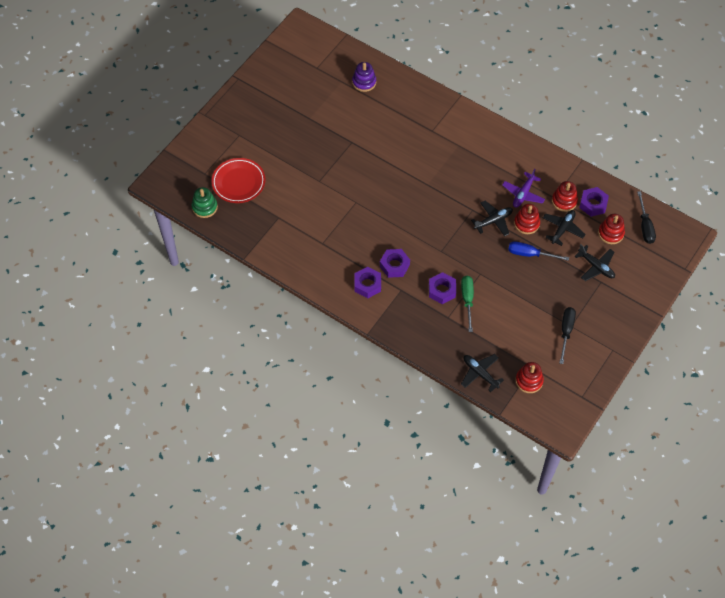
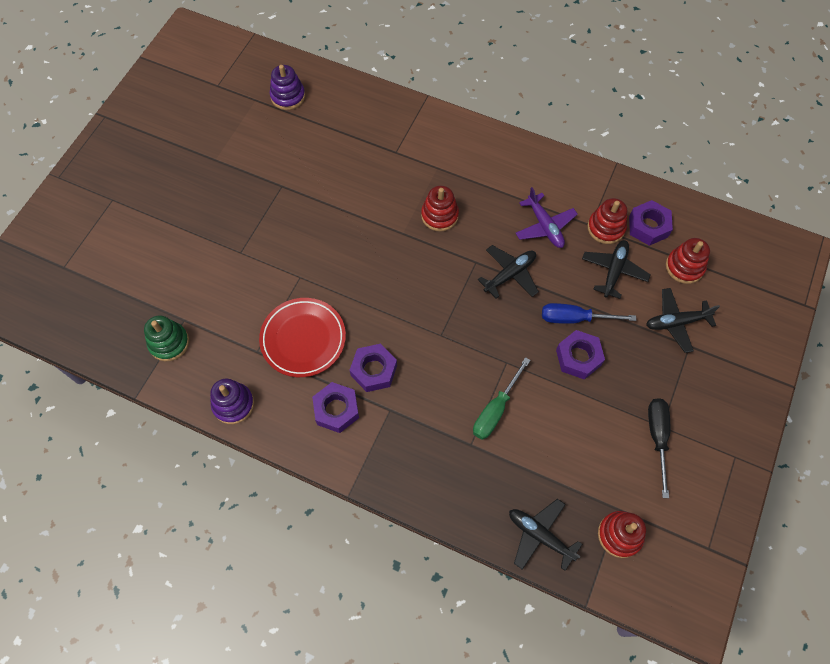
camera: 10 degrees left, 5 degrees up
green stacking toy [192,187,218,218] -> green stacking toy moved to [144,315,189,361]
red plate [211,158,265,203] -> red plate moved to [259,298,346,377]
purple nut [429,272,456,304] -> purple nut moved to [556,330,605,380]
green screwdriver [461,276,474,332] -> green screwdriver turned 135 degrees counterclockwise [473,357,531,440]
purple plane [502,169,545,208] -> purple plane turned 45 degrees counterclockwise [516,187,578,248]
red stacking toy [514,204,540,234] -> red stacking toy moved to [421,186,459,231]
black plane [574,244,615,281] -> black plane turned 135 degrees clockwise [646,288,720,353]
black screwdriver [637,191,656,244] -> none
none -> purple stacking toy [210,379,254,424]

